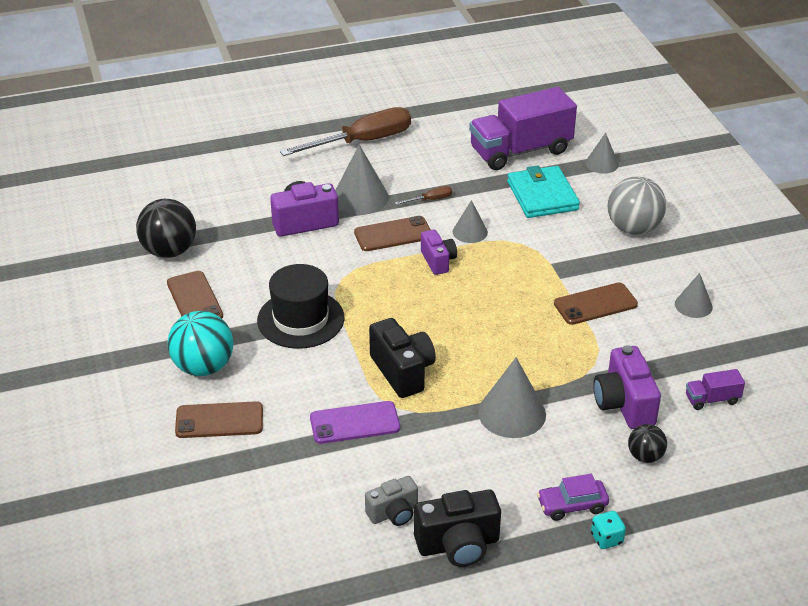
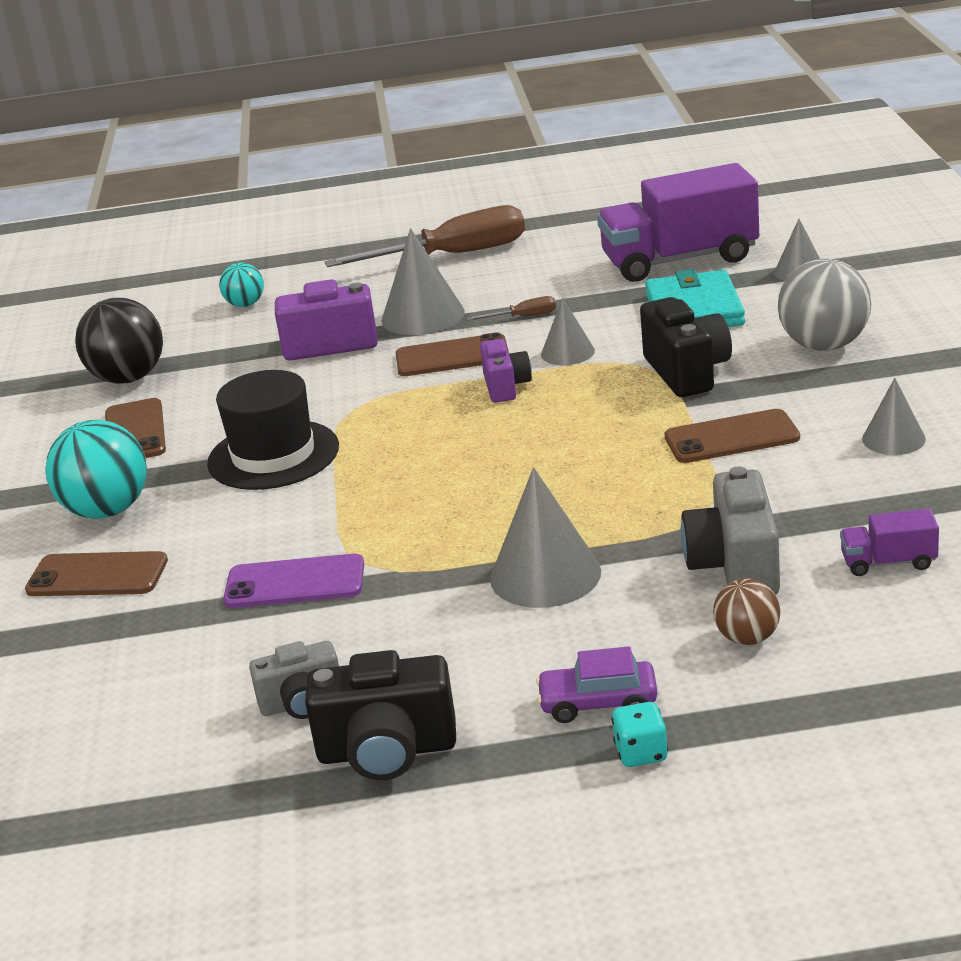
camera: 15 degrees right, 10 degrees down
black camera [369,318,436,398] -> black camera moved to [640,297,732,397]
purple camera [593,345,661,429] -> grey camera [681,466,780,595]
black ball [628,424,667,463] -> brown ball [713,578,780,645]
none -> turquoise ball [219,263,264,307]

